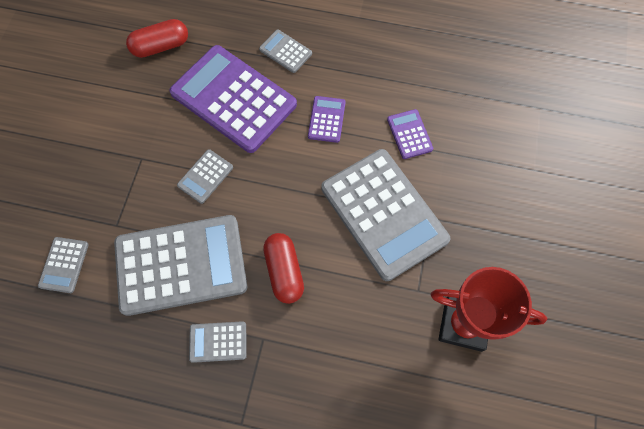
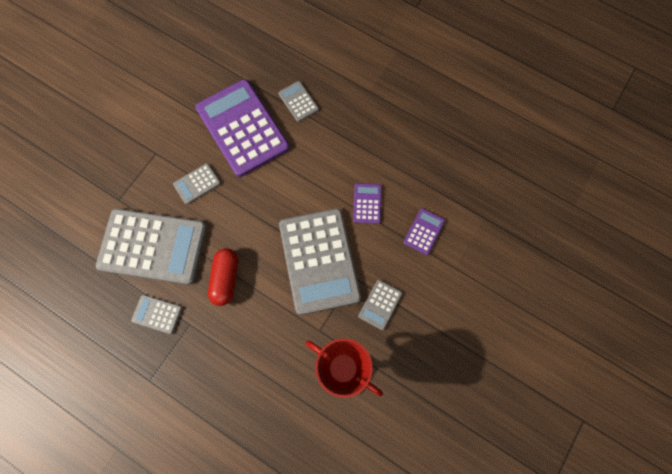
camera: 20 degrees right, 5 degrees up
grey calculator [38,237,89,293] -> grey calculator moved to [358,280,402,330]
red capsule [126,19,188,58] -> none
purple calculator [308,96,346,143] -> purple calculator moved to [403,208,445,255]

